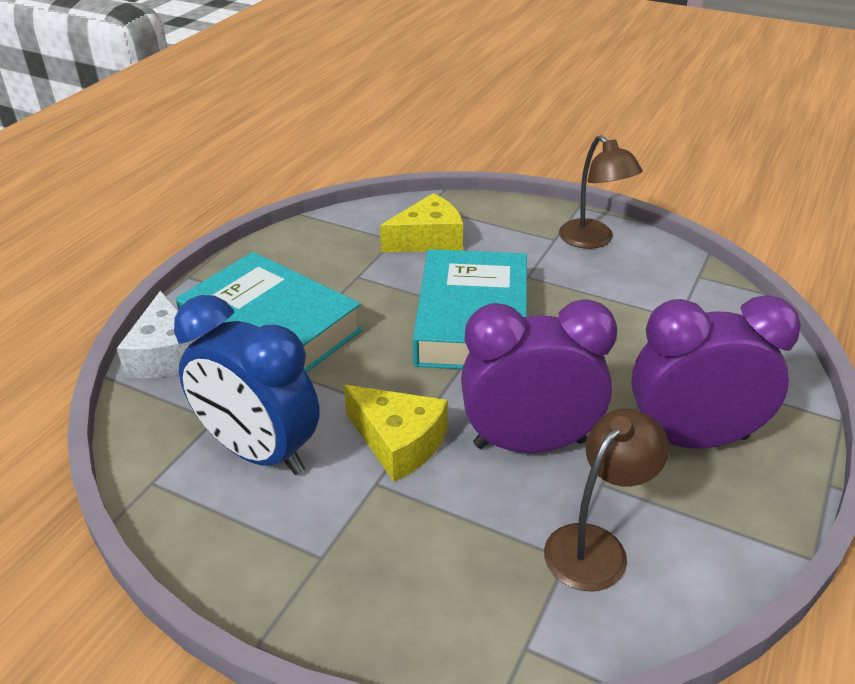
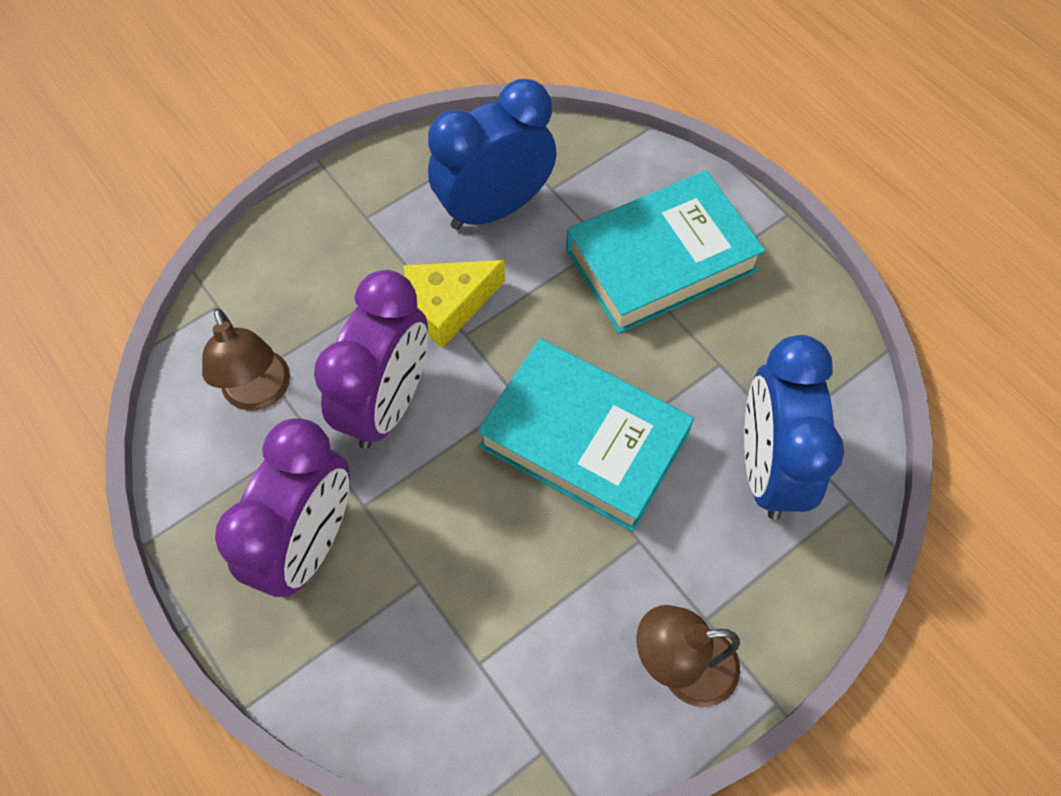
camera: 115 degrees right, 25 degrees up
white cheese [117,291,200,378] -> none
yellow cheese [380,193,463,252] -> blue clock [744,335,844,520]

